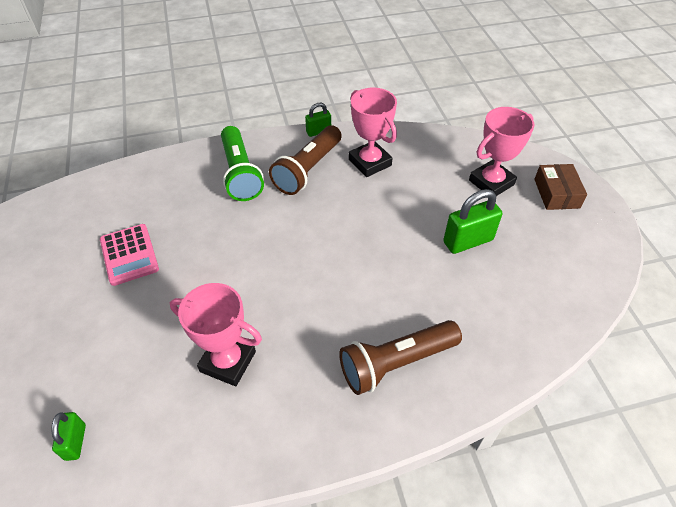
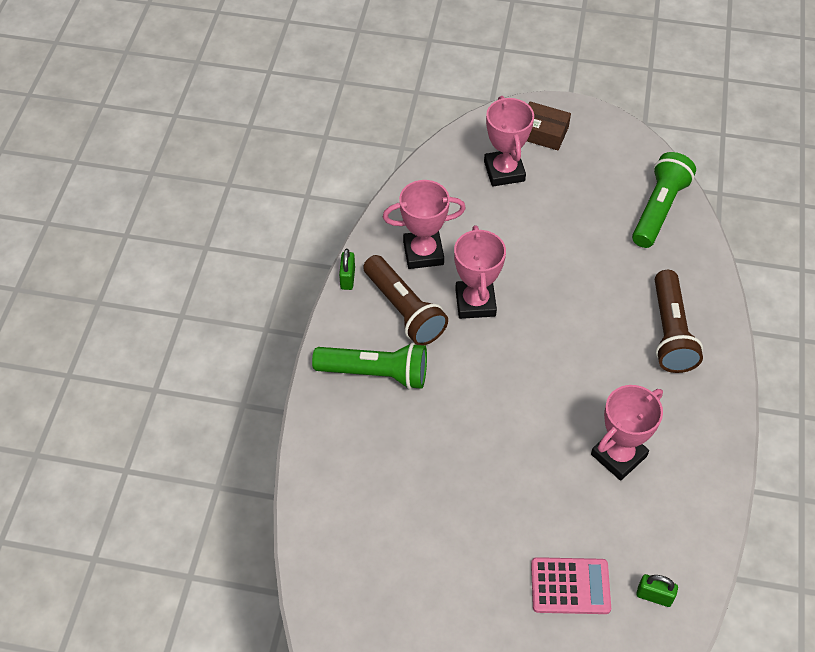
camera: 65 degrees left, 5 degrees up
pink calculator [100,224,159,286] -> pink calculator moved to [531,557,611,614]
green padlock [443,189,502,254] -> none
none -> pink trophy [454,225,506,319]
none -> green flashlight [632,152,696,248]

